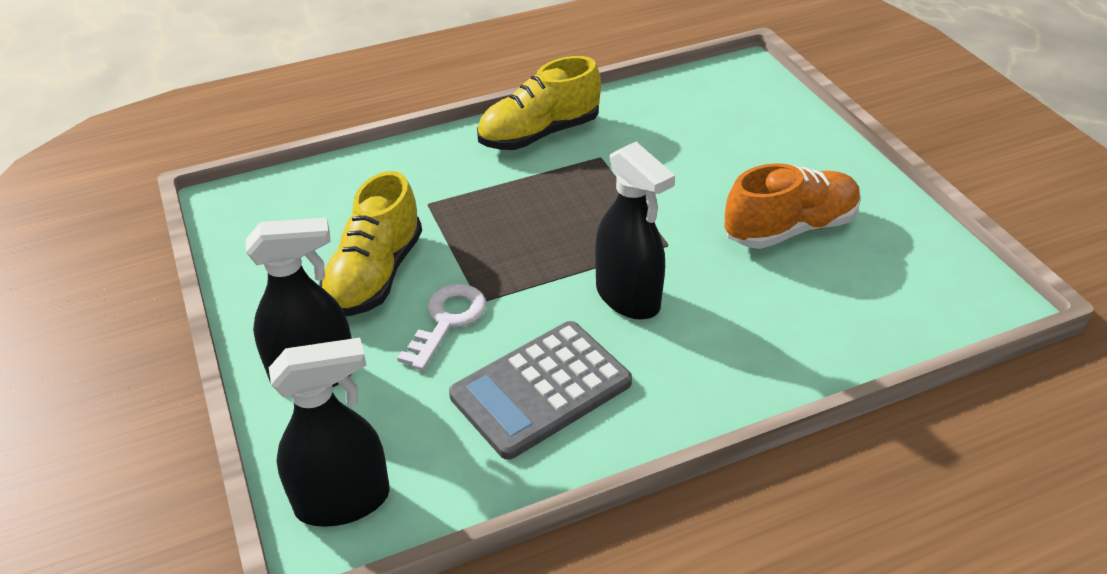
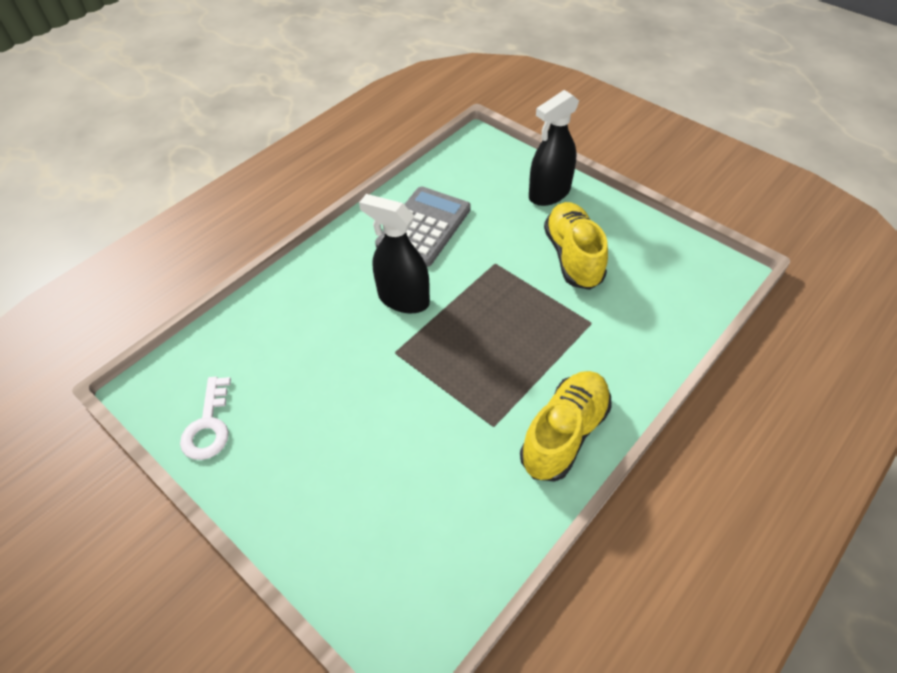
camera: 155 degrees right, 10 degrees up
black spray bottle [269,338,390,527] -> none
white key [397,284,486,371] -> white key moved to [180,377,231,460]
orange shoe [724,163,861,249] -> none

